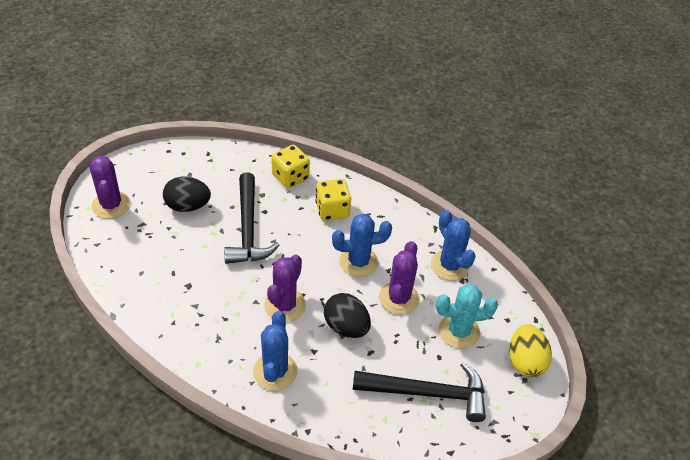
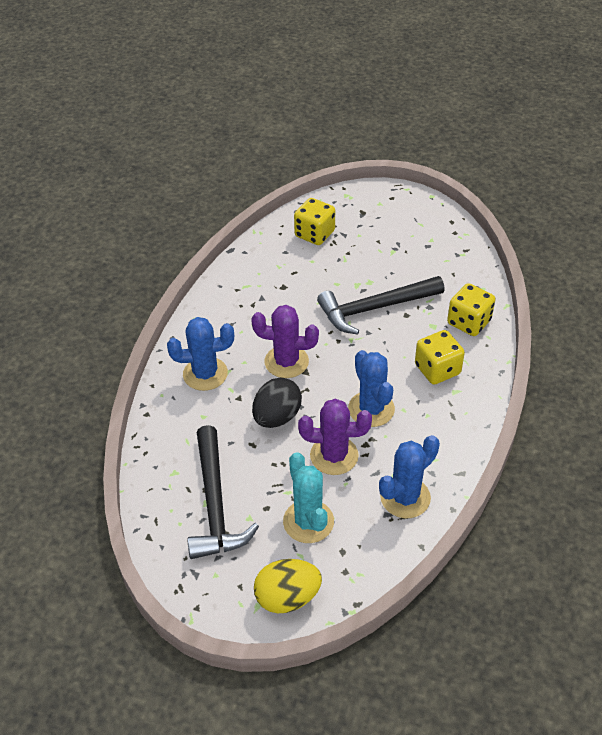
camera: 80 degrees right, 0 degrees up
purple cactus [90,155,130,219] -> none
black egg [163,177,211,212] -> none
none -> yellow dice [294,198,335,245]

